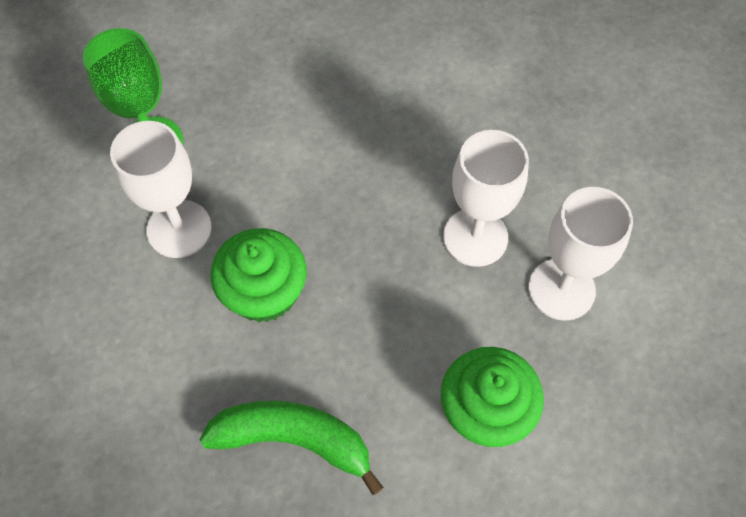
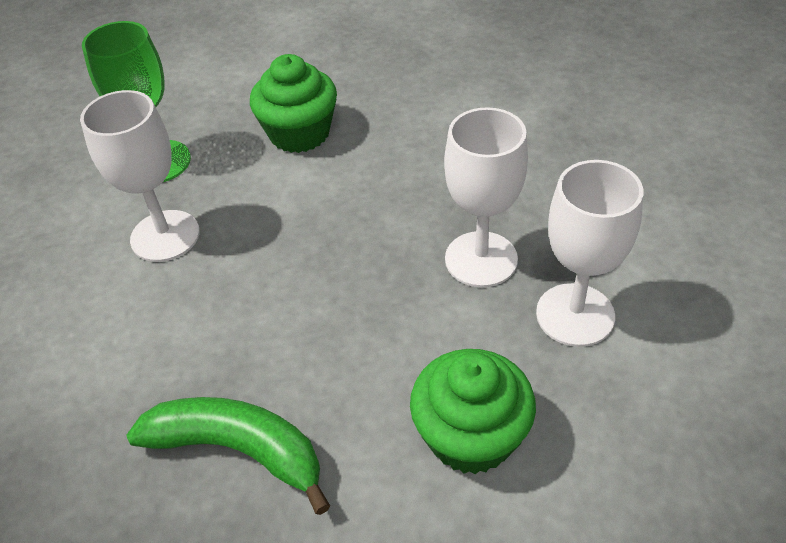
camera: 10 degrees right, 15 degrees down
green cupcake [210,228,307,322] -> green cupcake moved to [250,54,337,153]

